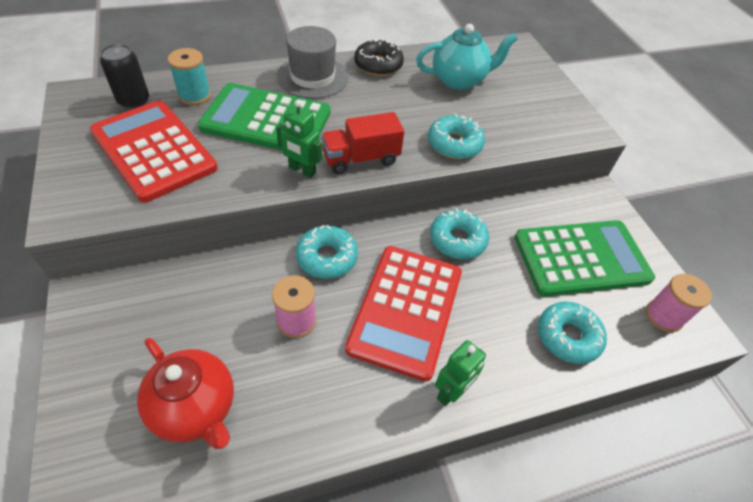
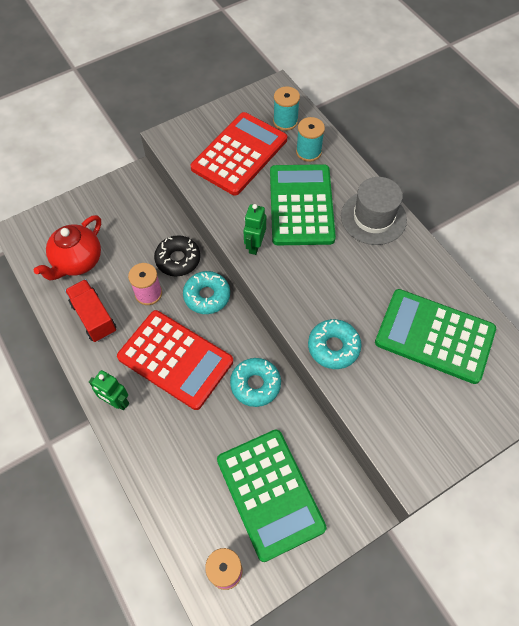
camera: 80 degrees right, 10 degrees up
black can [100,44,149,109] -> turquoise spool [273,86,300,131]
red truck [321,112,404,174] -> red truck moved to [65,279,116,342]
red calculator [345,246,462,381] -> red calculator turned 150 degrees counterclockwise [117,310,233,410]
black donut [354,38,404,76] -> black donut moved to [154,235,200,277]
turquoise teapot [416,24,518,90] -> green calculator [375,289,496,384]
turquoise donut [538,301,607,364] -> none

